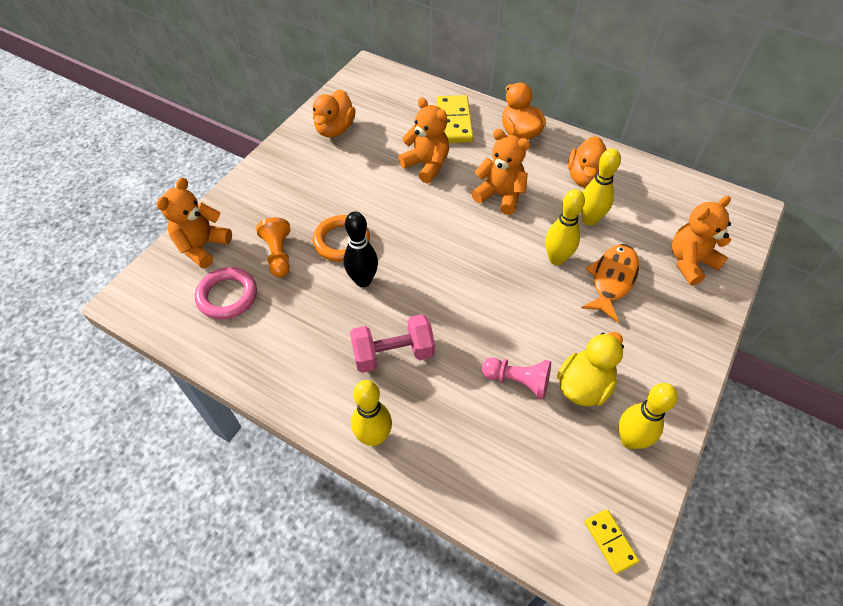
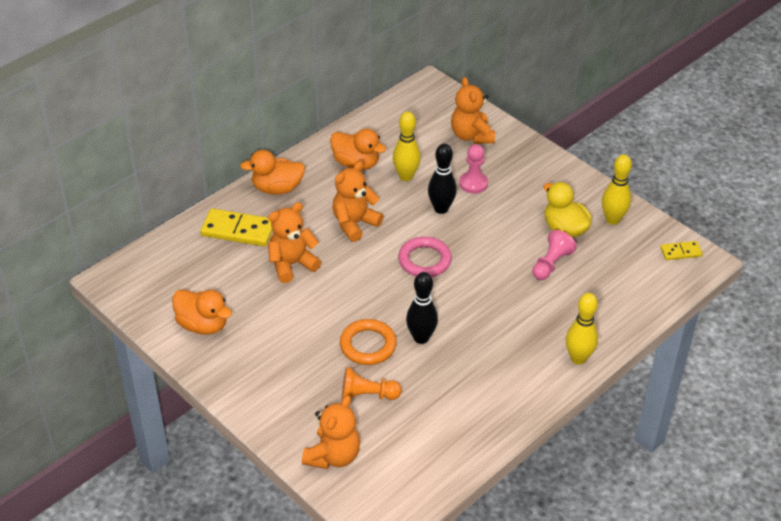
camera: 75 degrees left, 10 degrees down
orange teddy bear [157,178,232,268] -> orange teddy bear turned 105 degrees counterclockwise [302,395,360,469]
pink ring [195,267,257,320] -> pink ring moved to [398,237,452,277]
pink dumbbell [350,314,435,373] -> none
yellow bowling pin [545,189,585,265] -> black bowling pin [428,144,457,214]
orange fish [582,244,639,322] -> pink pawn [459,144,488,194]

